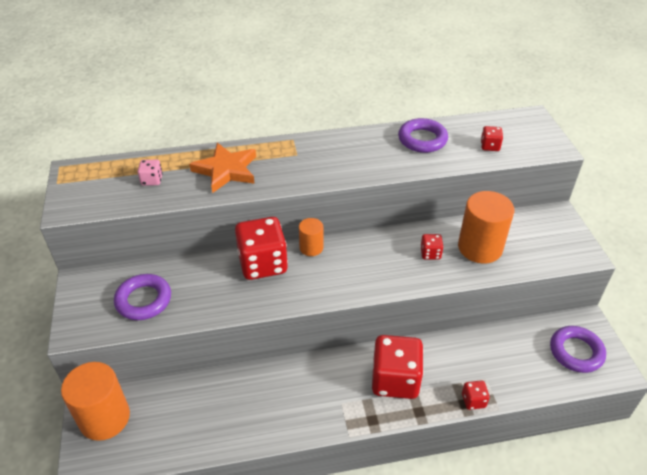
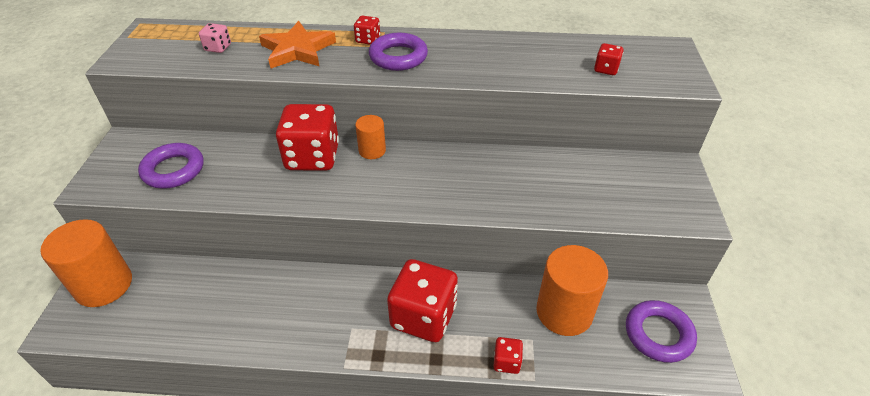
camera: 15 degrees right, 0 degrees up
purple ring [398,118,448,153] -> purple ring moved to [369,33,428,71]
red dice [420,234,443,260] -> red dice moved to [354,16,380,45]
orange cylinder [458,191,514,264] -> orange cylinder moved to [536,245,608,336]

